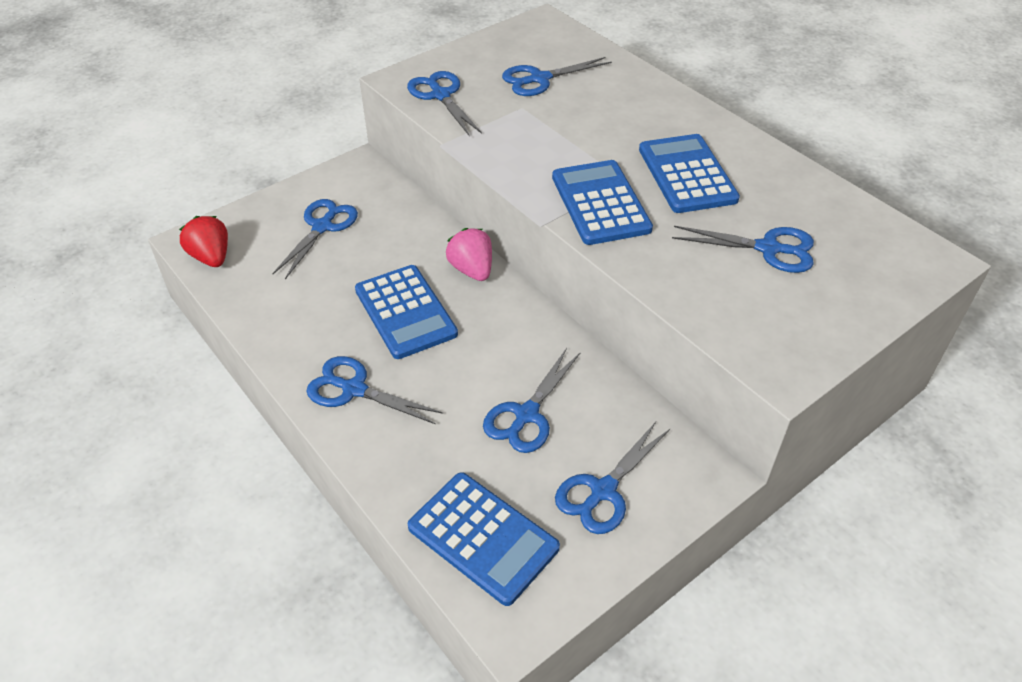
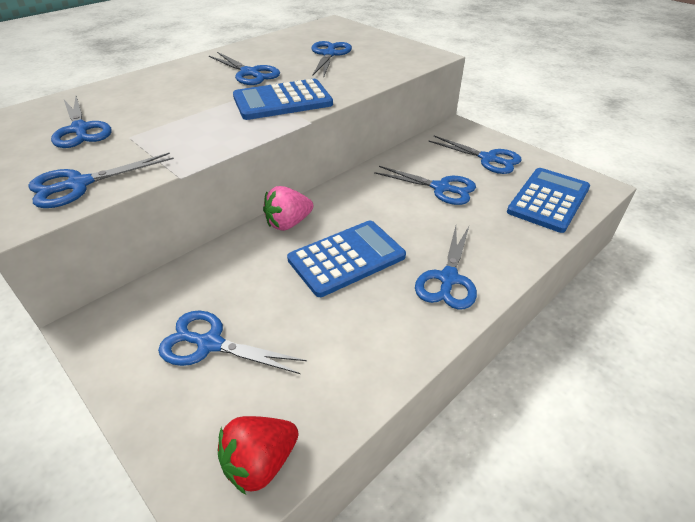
camera: 95 degrees left, 5 degrees down
blue calculator [639,134,740,213] -> blue scissors [209,52,280,85]

